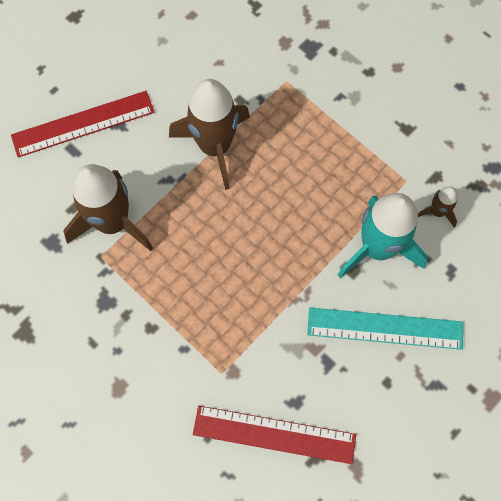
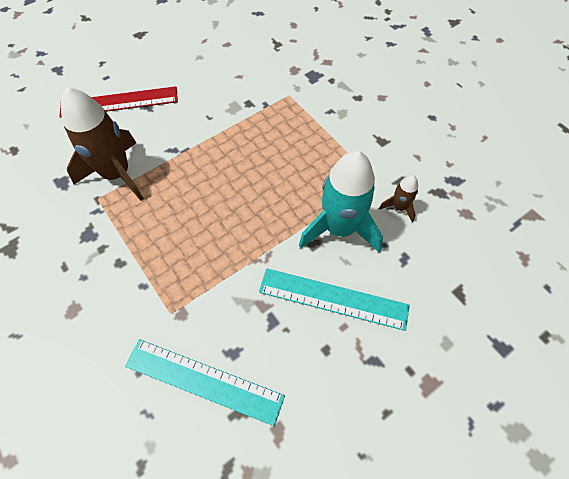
camera: 10 degrees right, 10 degrees down
brown rocket [169,79,250,190] -> none
red ruler [193,406,356,464] -> turquoise ruler [125,339,285,426]

